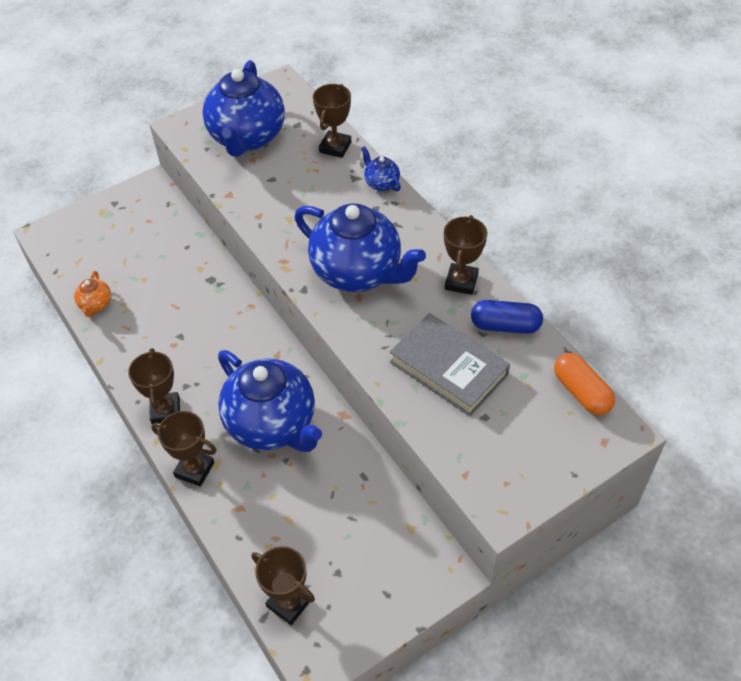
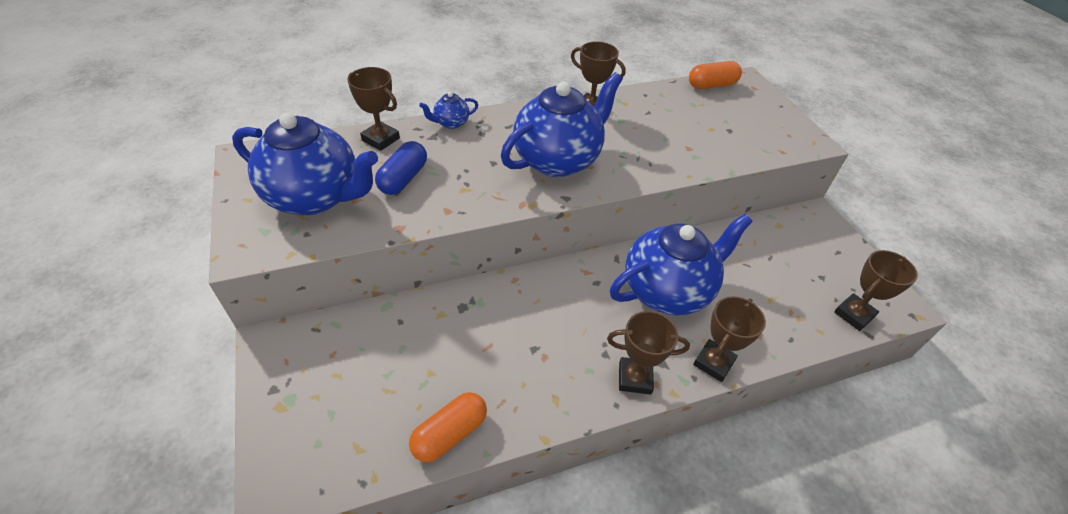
camera: 80 degrees left, 5 degrees down
orange teapot [74,271,111,317] -> orange capsule [409,392,487,462]
grey book [390,313,510,416] -> none
blue capsule [471,300,543,334] -> blue capsule moved to [375,141,427,195]

